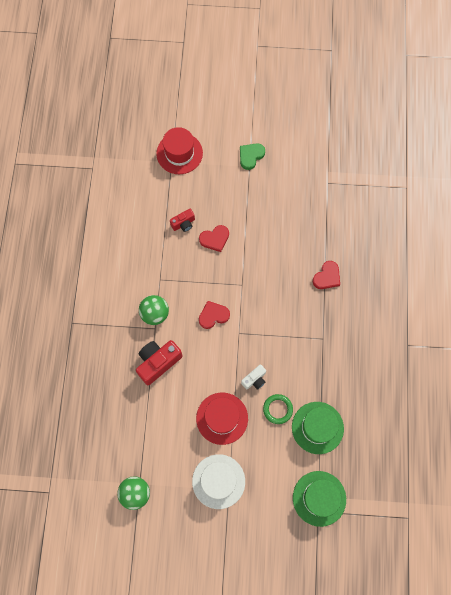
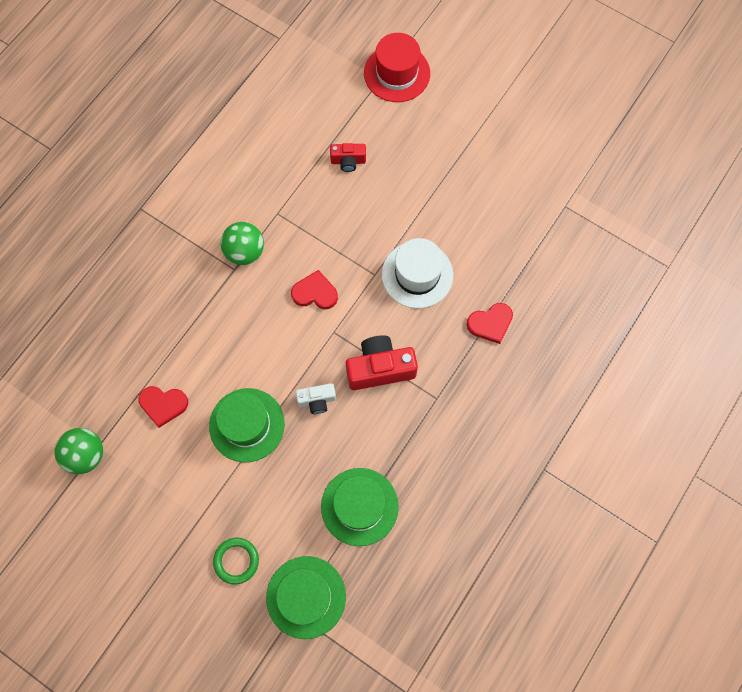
camera: 30 degrees right, 0 degrees up
red camera [136,340,182,385] -> red camera moved to [346,335,418,390]
white hat [192,454,245,509] -> white hat moved to [382,238,453,309]
red hat [196,393,248,445] -> green hat [209,388,285,463]
red heart [199,225,229,252] -> red heart moved to [139,386,188,428]
green heart [240,143,265,170] -> none
green ring [263,394,293,424] -> green ring moved to [213,538,259,585]

